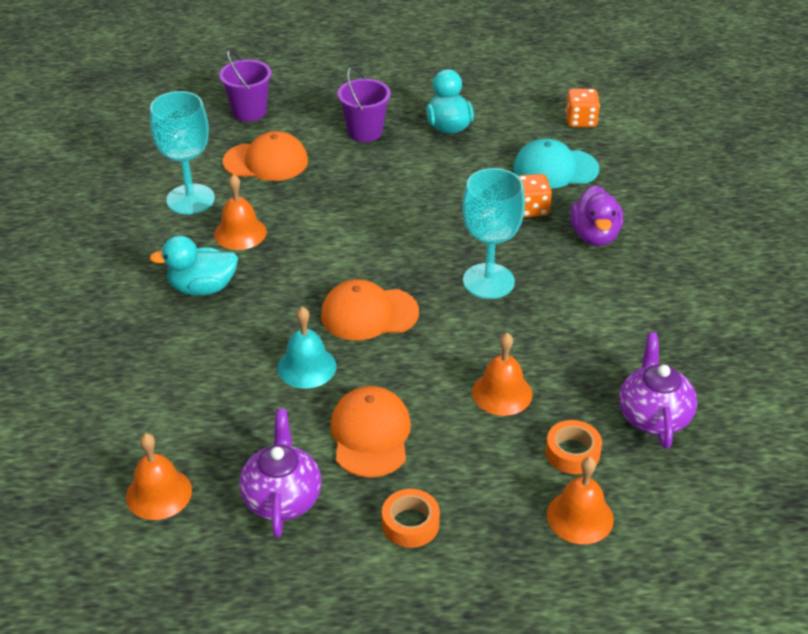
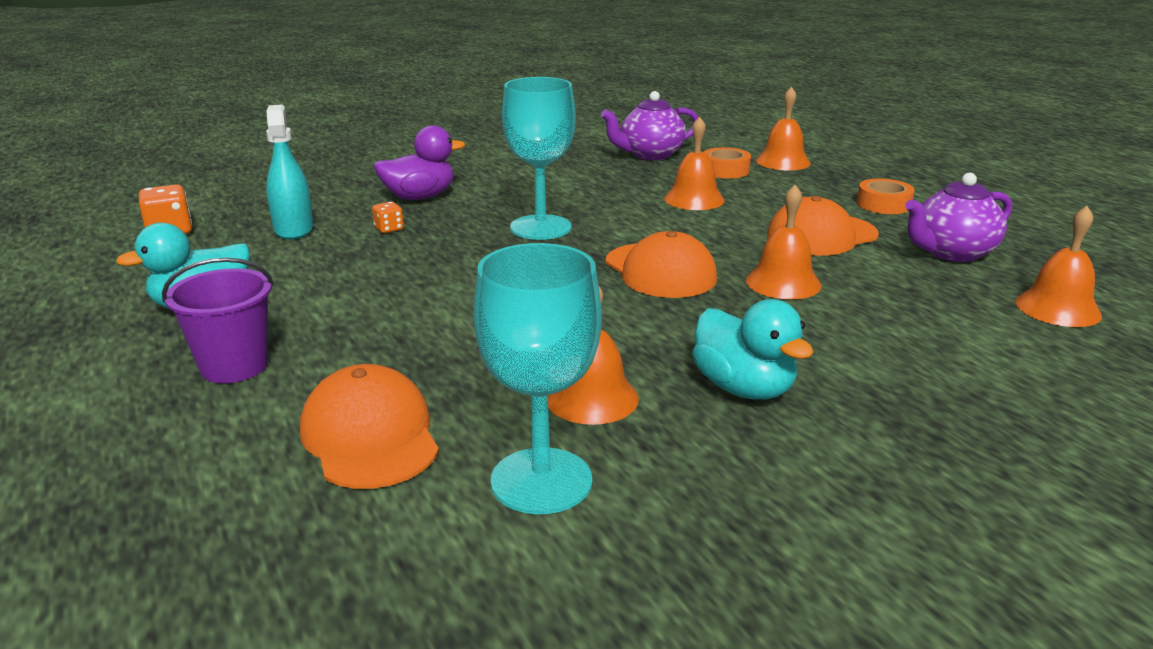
camera: 115 degrees left, 15 degrees down
purple bucket [219,50,272,122] -> none
turquoise bell [277,307,337,389] -> orange bell [746,185,822,299]
turquoise cap [513,138,599,189] -> turquoise spray bottle [266,105,314,240]
orange dice [519,174,552,218] -> orange dice [372,202,404,233], size x0.58

